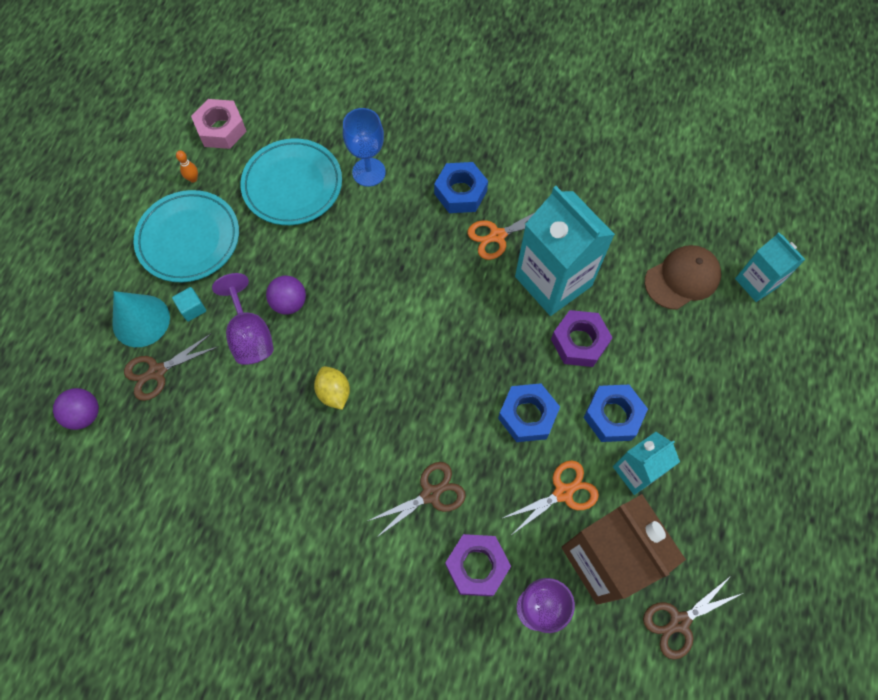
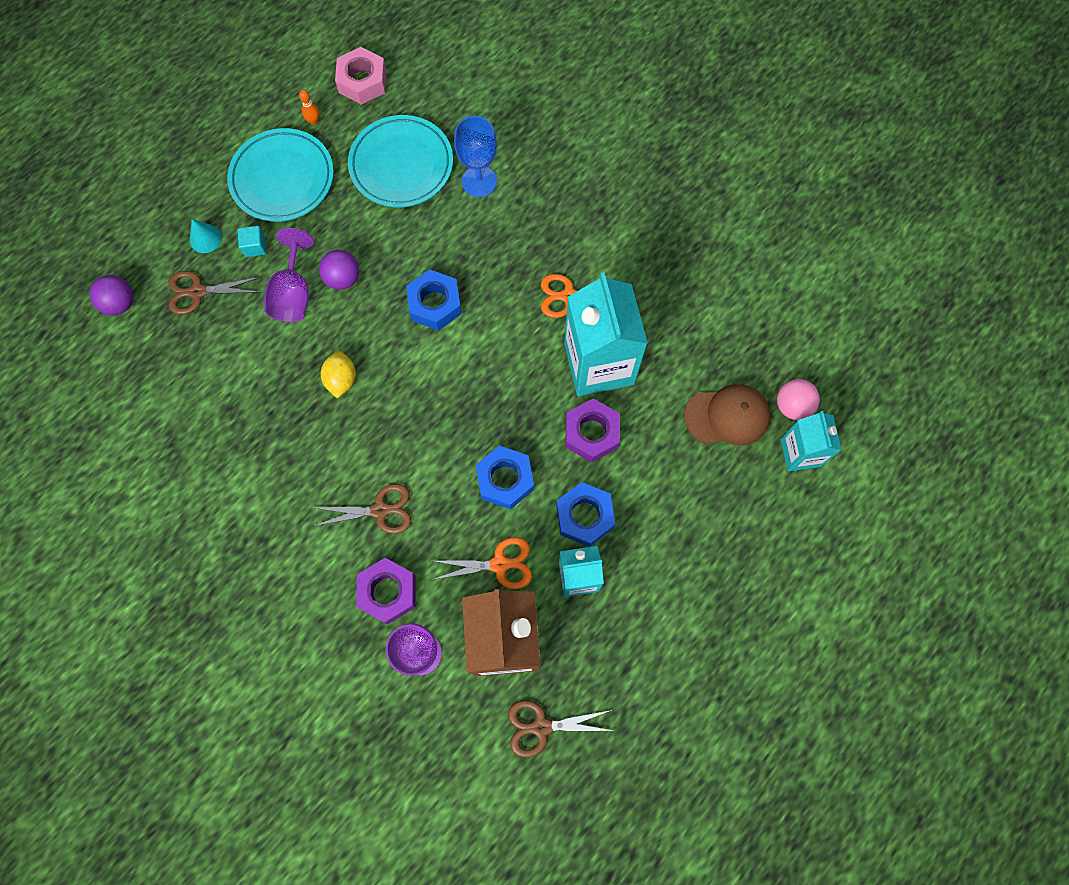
camera: 25 degrees right, 5 degrees up
turquoise cone [112,291,170,347] -> turquoise cone [190,219,222,253], size x0.57
blue nut [434,162,488,213] -> blue nut moved to [406,269,462,331]
none -> pink ball [777,379,820,420]

